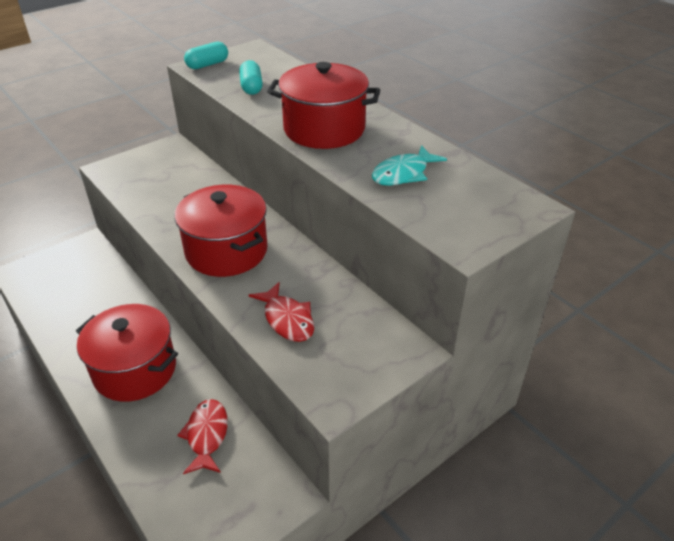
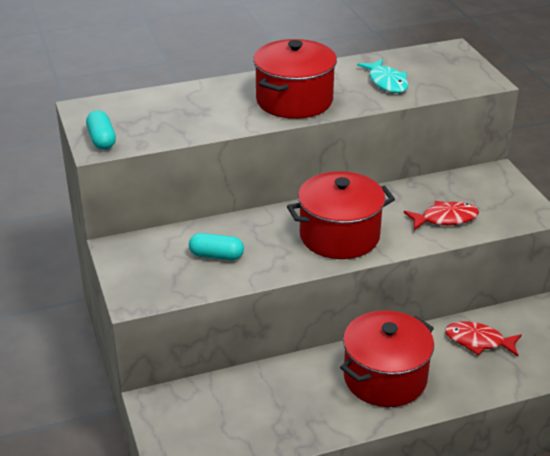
camera: 70 degrees left, 5 degrees down
turquoise capsule [239,60,263,95] -> turquoise capsule moved to [189,233,244,260]

